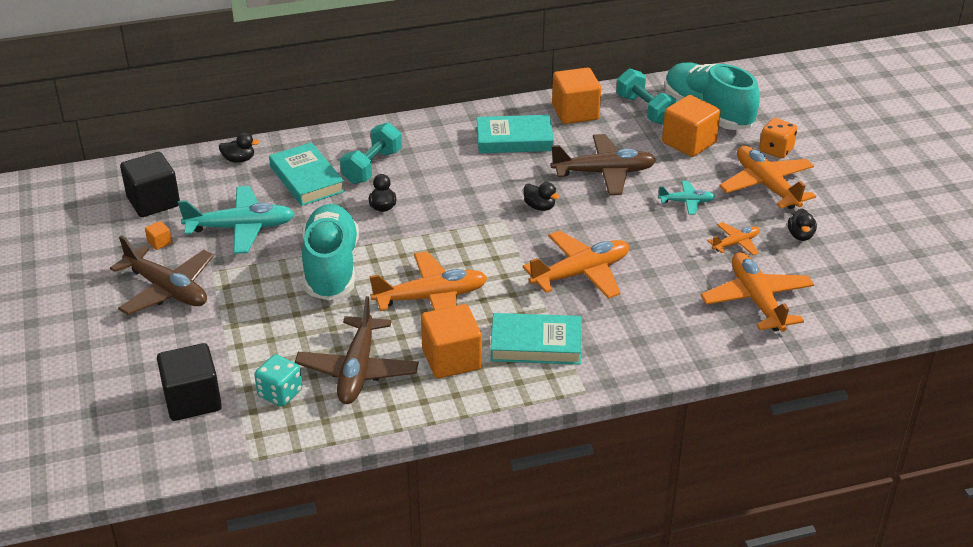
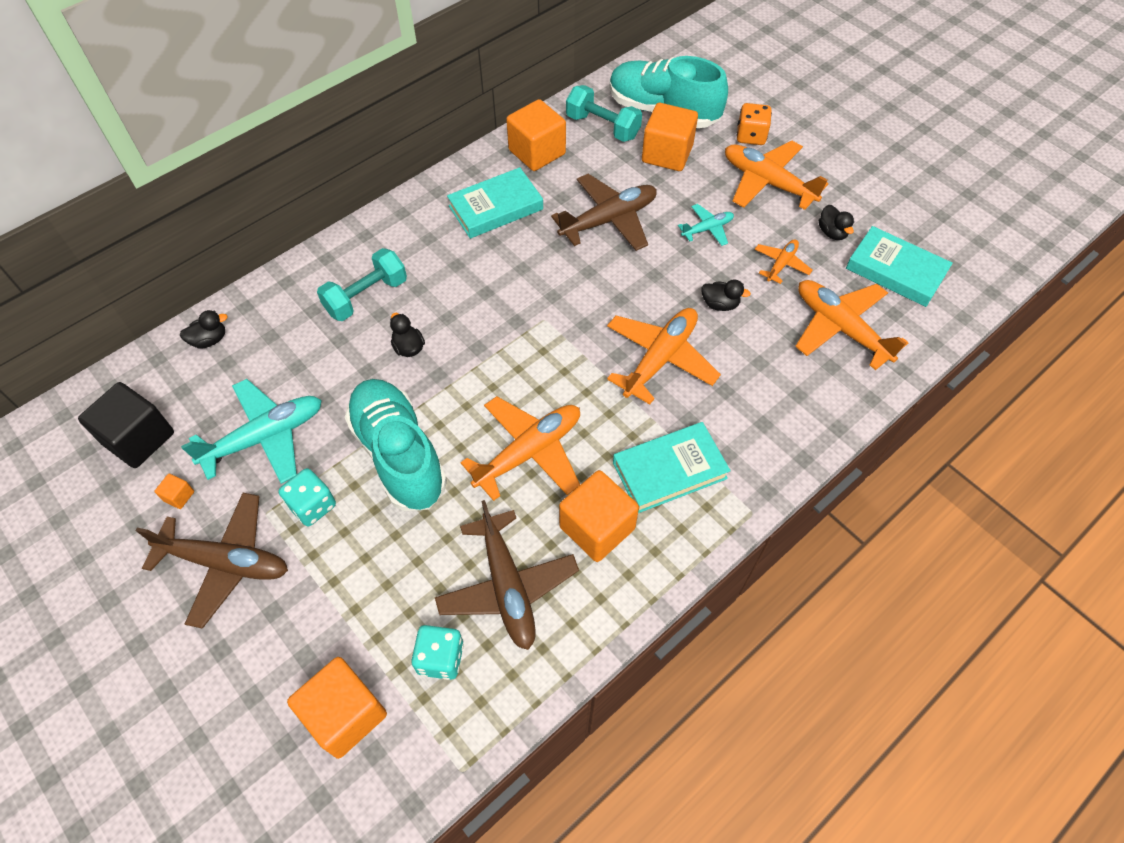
camera: 25 degrees left, 20 degrees up
black cube [157,343,222,421] -> orange cube [287,657,387,759]
turquoise book [269,142,345,206] -> turquoise book moved to [846,226,953,307]
turquoise dumbbell [340,123,402,184] -> turquoise dumbbell turned 45 degrees clockwise [317,248,407,321]
black duck [523,182,559,211] -> black duck moved to [701,279,751,311]
none -> turquoise dice [279,468,336,527]

